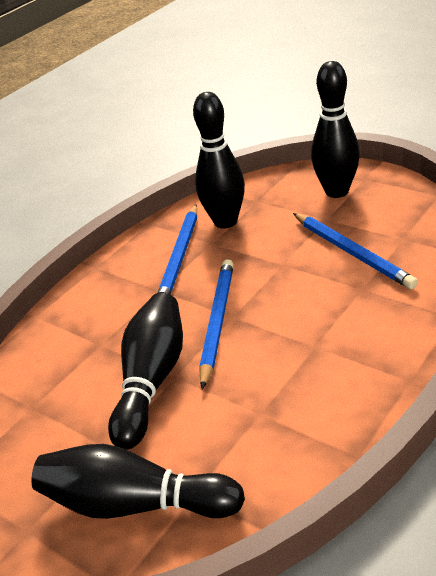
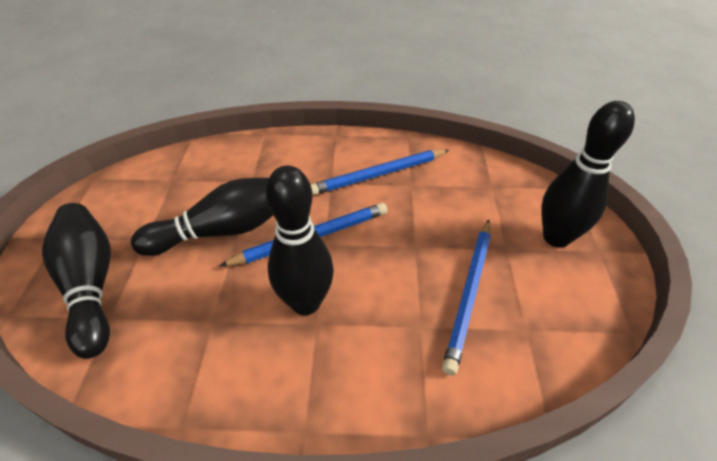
camera: 50 degrees right, 10 degrees up
black bowling pin [193,92,245,229] -> black bowling pin moved to [266,166,334,315]

